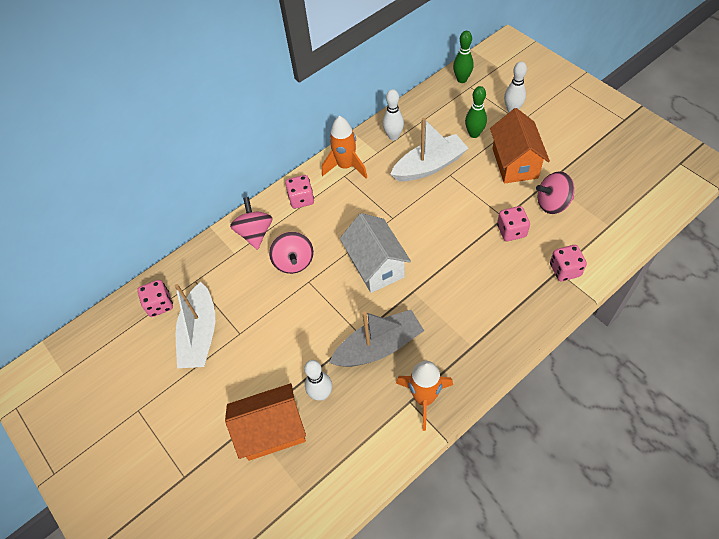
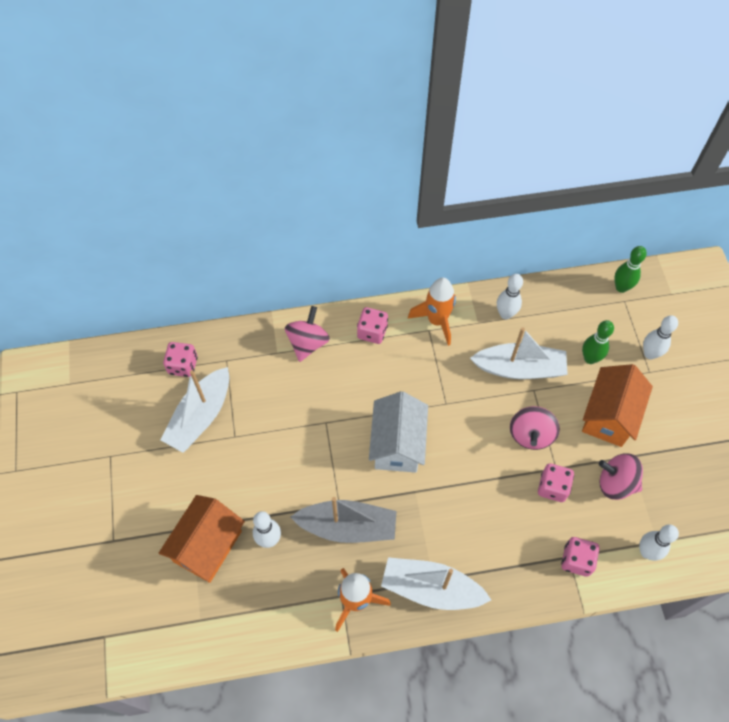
camera: 25 degrees right, 5 degrees up
orange house [225,383,306,461] -> orange house turned 75 degrees counterclockwise [159,495,245,583]
pink spinning top [269,232,314,274] -> pink spinning top moved to [510,406,560,450]
none -> white boat [381,557,491,610]
none -> white bowling pin [639,525,679,561]

